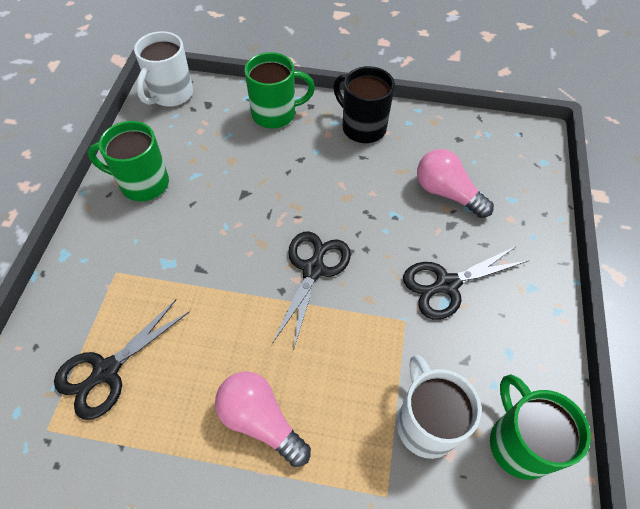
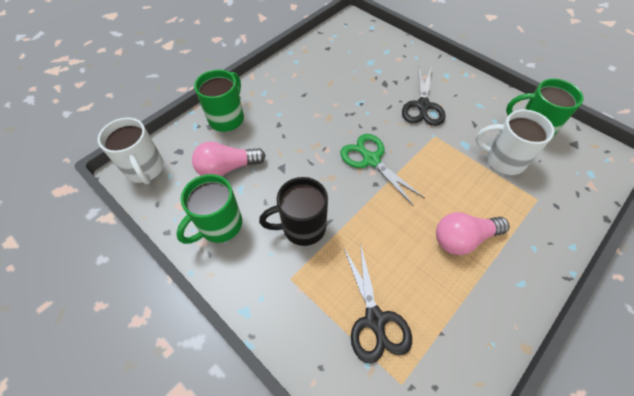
camera: 55 degrees left, 0 degrees up
black scissors [272,231,351,351] -> green scissors [340,134,425,206]
black mug [333,66,395,143] -> black mug moved to [259,177,328,246]
pink light bulb [417,149,494,218] -> pink light bulb moved to [192,141,266,176]

